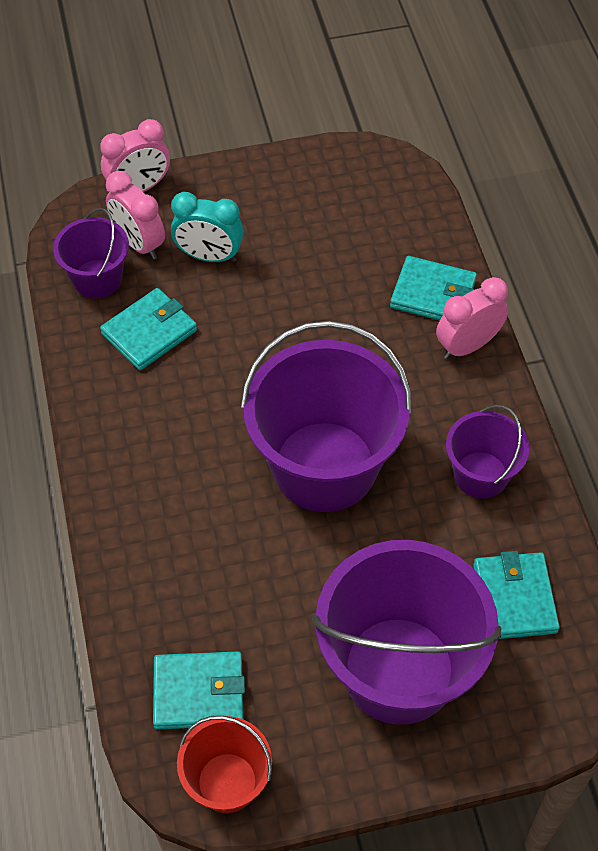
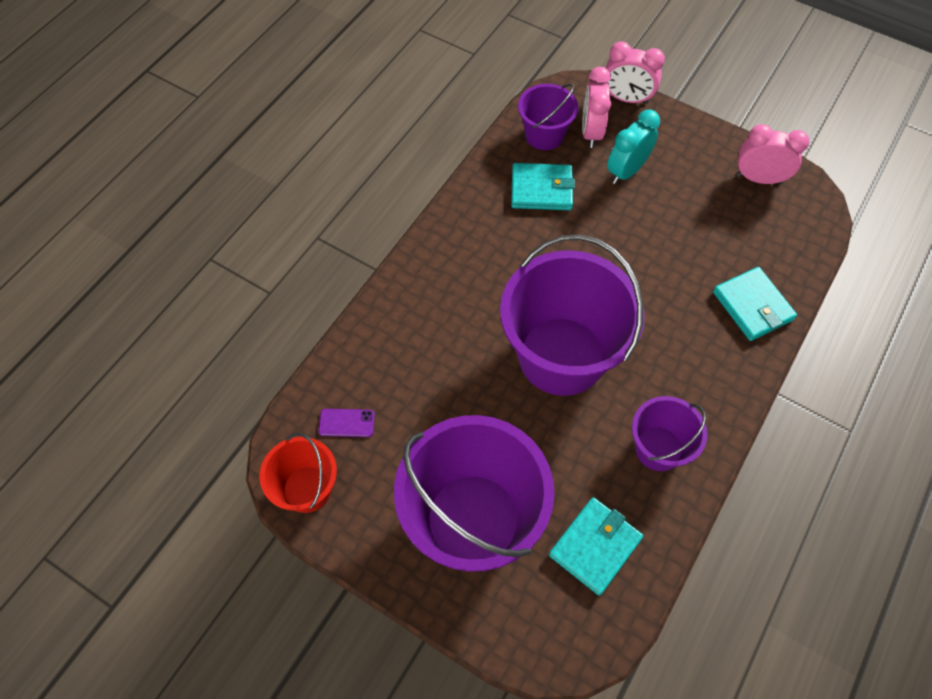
camera: 45 degrees right, 5 degrees up
turquoise wallet [153,651,245,730] -> purple phone [319,409,375,437]
turquoise clock [171,192,244,262] -> turquoise clock turned 75 degrees clockwise [607,110,660,184]
pink clock [436,277,508,359] -> pink clock moved to [737,124,809,184]

